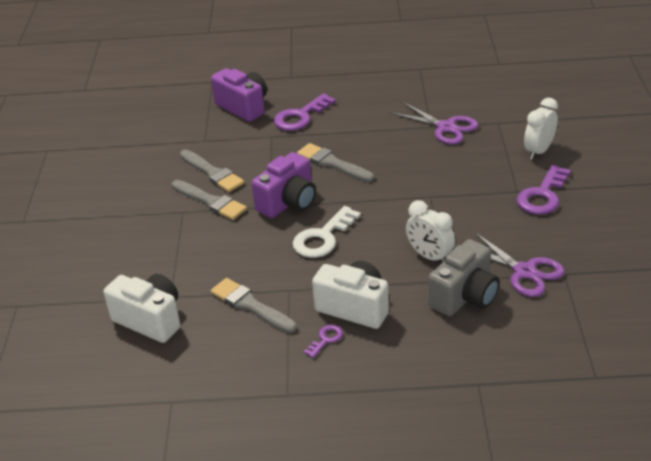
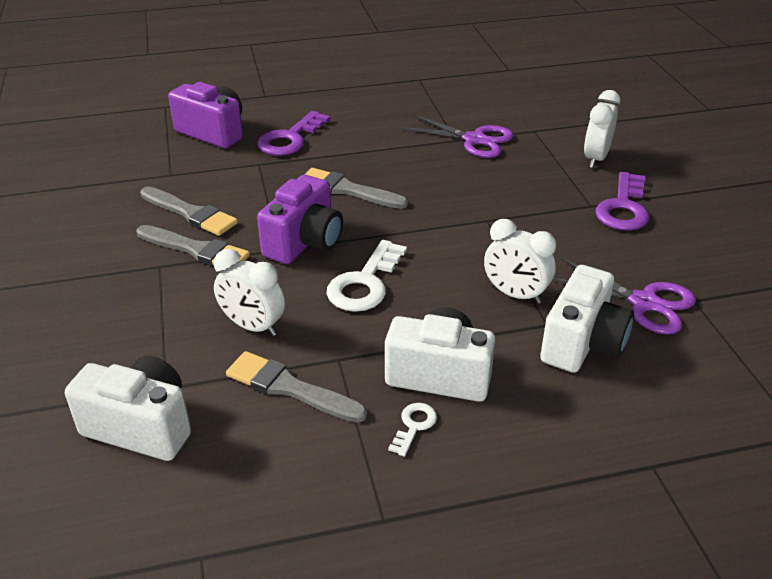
camera: 15 degrees left, 0 degrees up
purple key [303,325,343,358] -> white key [388,403,437,457]
grey camera [428,239,500,316] -> white camera [540,265,634,373]
none -> white clock [214,249,285,336]

